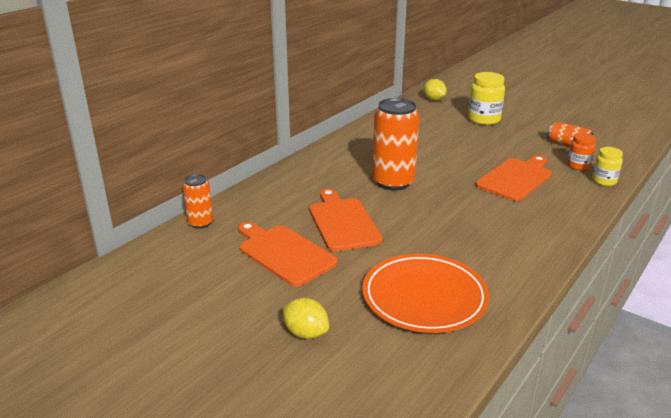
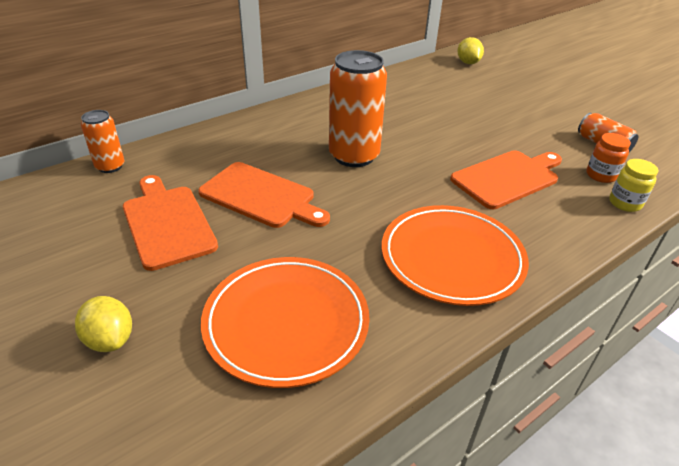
camera: 15 degrees right, 10 degrees up
orange cutting board [309,189,383,252] -> orange cutting board turned 120 degrees clockwise [198,162,330,228]
yellow jar [468,72,505,125] -> none
none -> orange plate [381,205,529,306]

